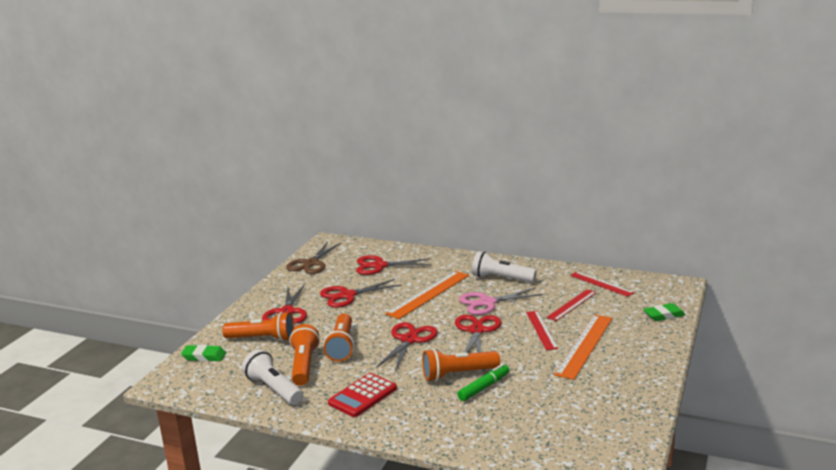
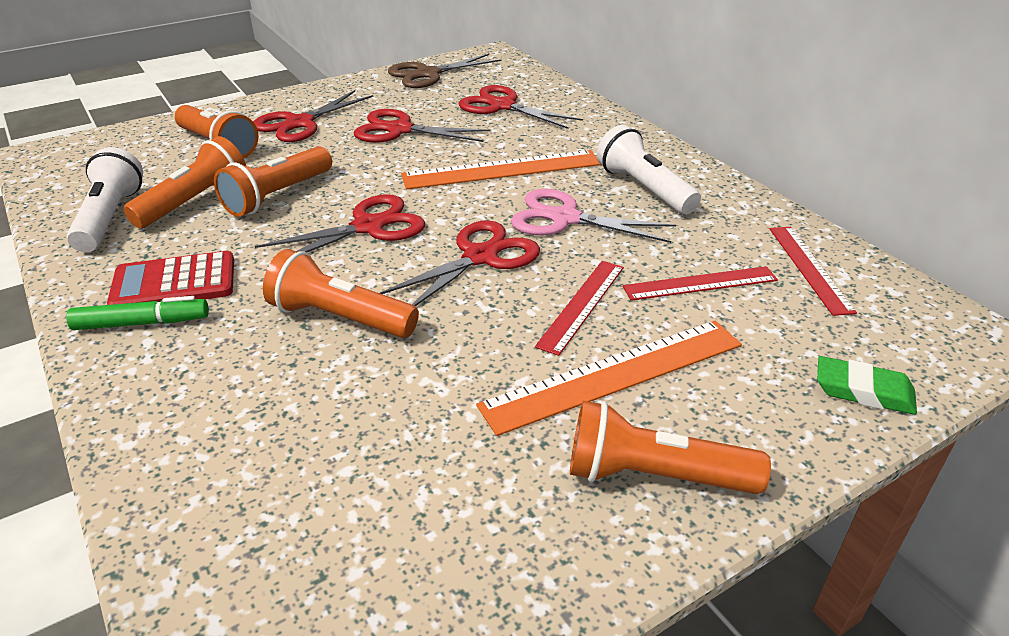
camera: 35 degrees right, 15 degrees up
green eraser [181,345,226,362] -> none
green marker [457,364,509,401] -> green marker moved to [66,296,209,330]
none -> orange flashlight [570,401,771,494]

